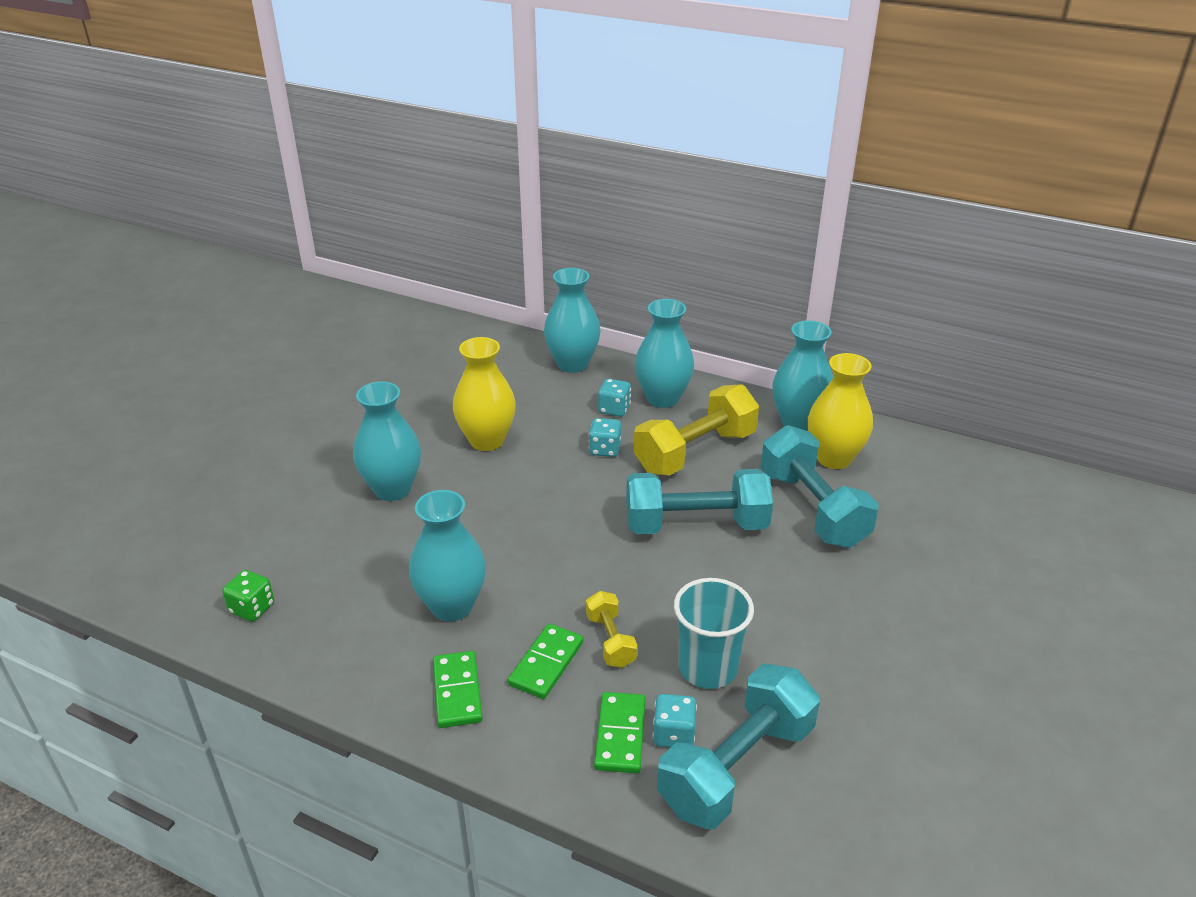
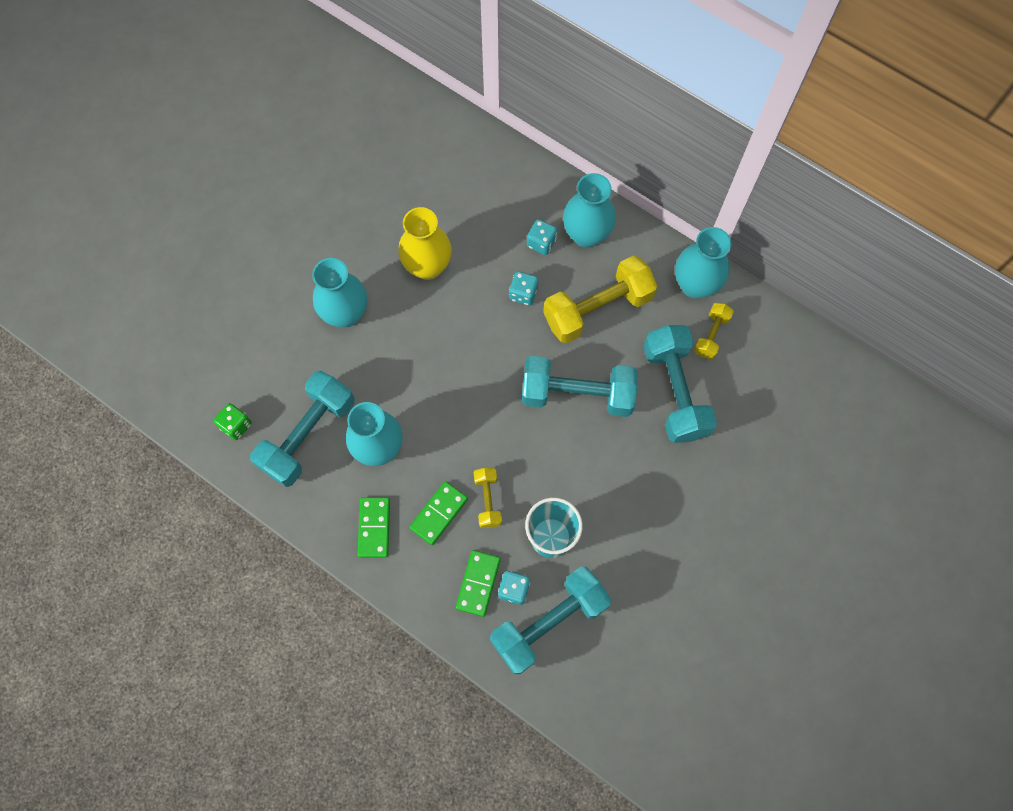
camera: 10 degrees right, 35 degrees up
turquoise vase [544,268,600,373] -> none
yellow vase [808,353,873,469] -> yellow dumbbell [694,303,734,359]
none -> turquoise dumbbell [250,371,354,487]

